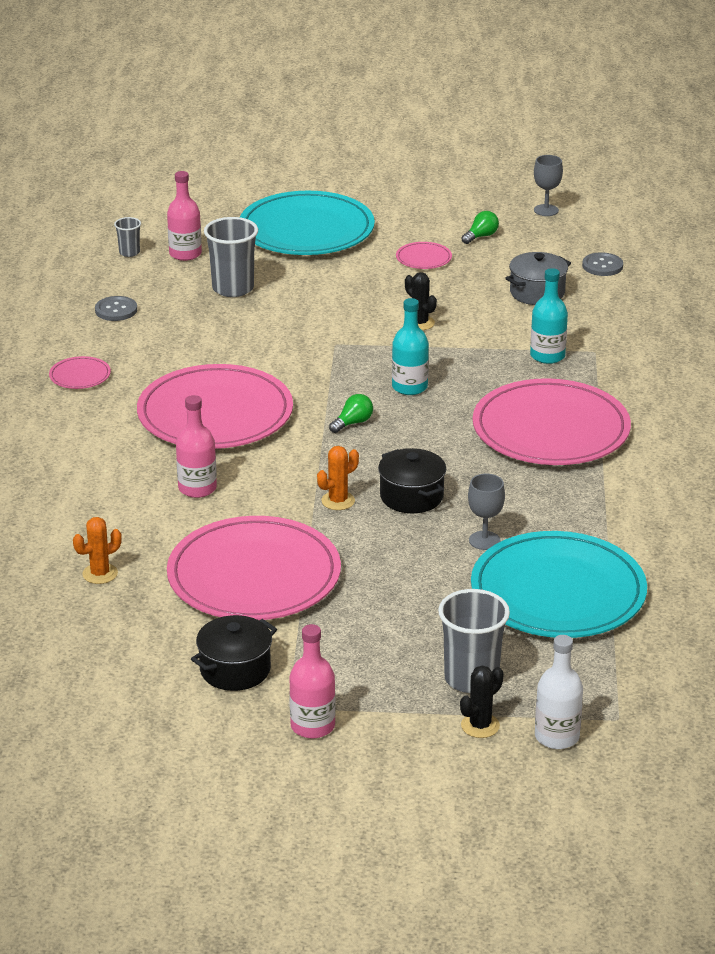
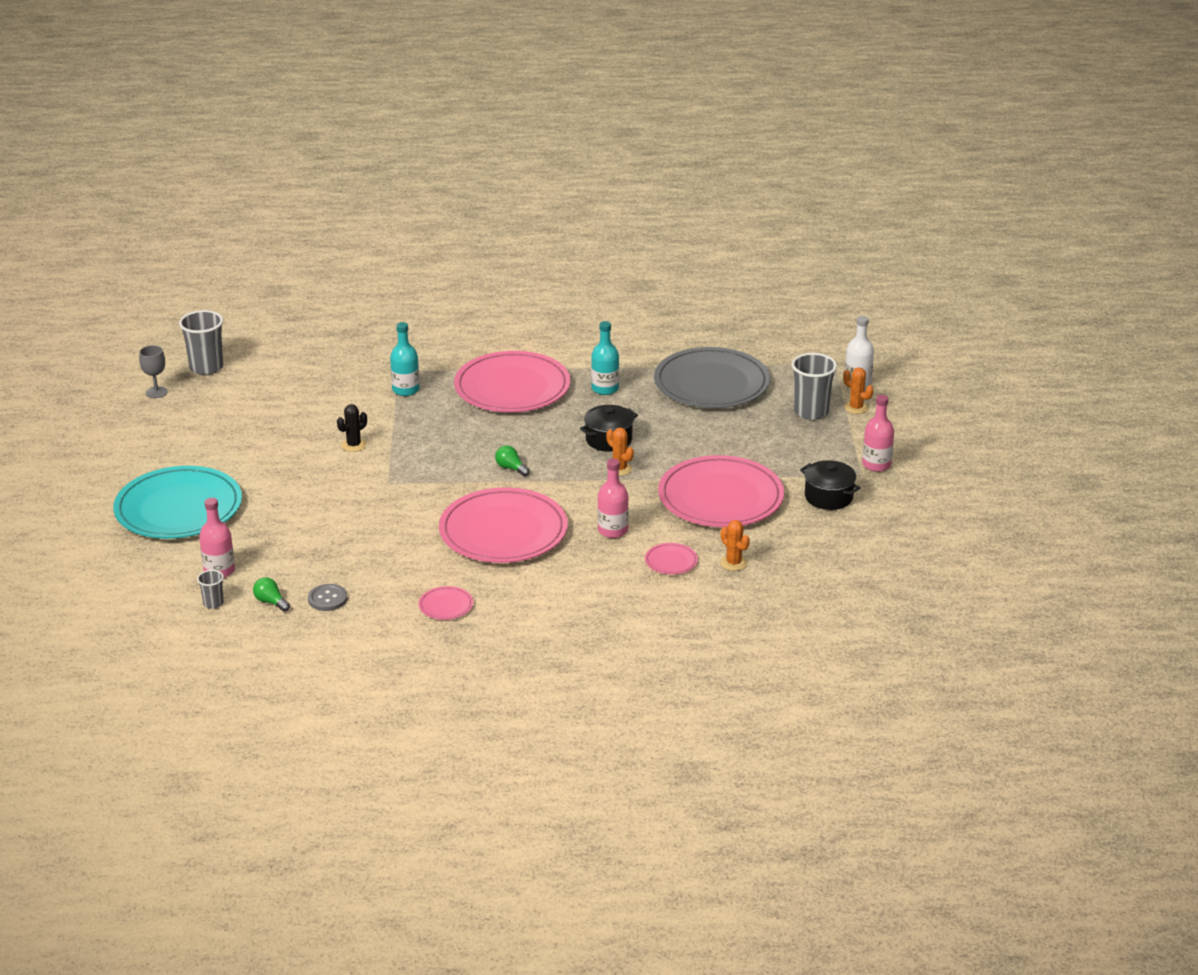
camera: 95 degrees left, 0 degrees up
grey cup [204,217,258,297] -> grey cup moved to [179,310,223,375]
turquoise bottle [392,298,429,395] -> turquoise bottle moved to [591,321,619,395]
pink plate [396,242,452,269] -> pink plate moved to [645,543,698,575]
black cactus [460,666,504,738] -> orange cactus [843,368,873,414]
green light bulb [461,211,499,244] -> green light bulb moved to [253,577,290,612]
grey goblet [468,474,505,550] -> none
turquoise plate [471,531,647,638] -> grey plate [654,347,770,408]
grey pot [505,252,571,305] -> none
grey button [582,252,623,276] -> none

